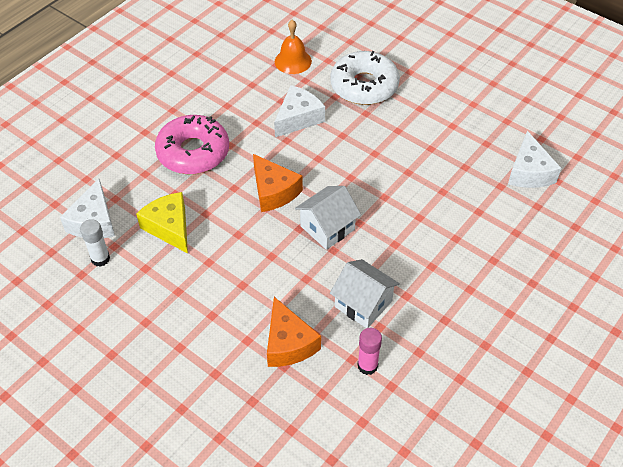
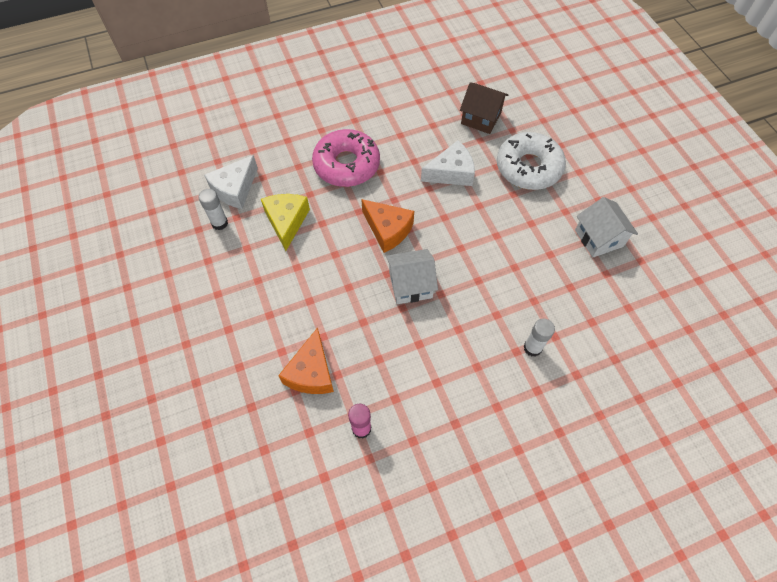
camera: 30 degrees right, 10 degrees up
orange cheese [253,154,303,212] -> orange cheese turned 45 degrees counterclockwise [361,199,414,253]
orange bell [275,20,312,74] -> brown house [460,82,508,134]
white house [330,259,400,328] -> white house moved to [575,197,638,258]
white cheese [508,131,561,188] -> none
none -> white glue stick [524,319,555,357]

